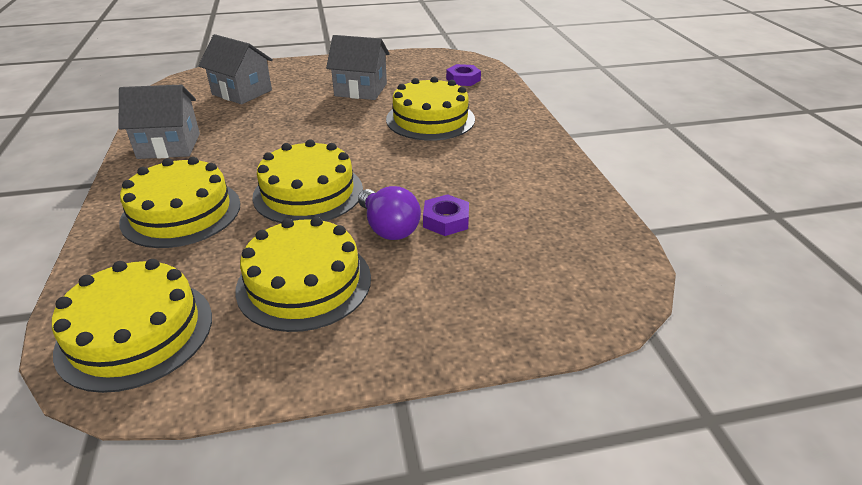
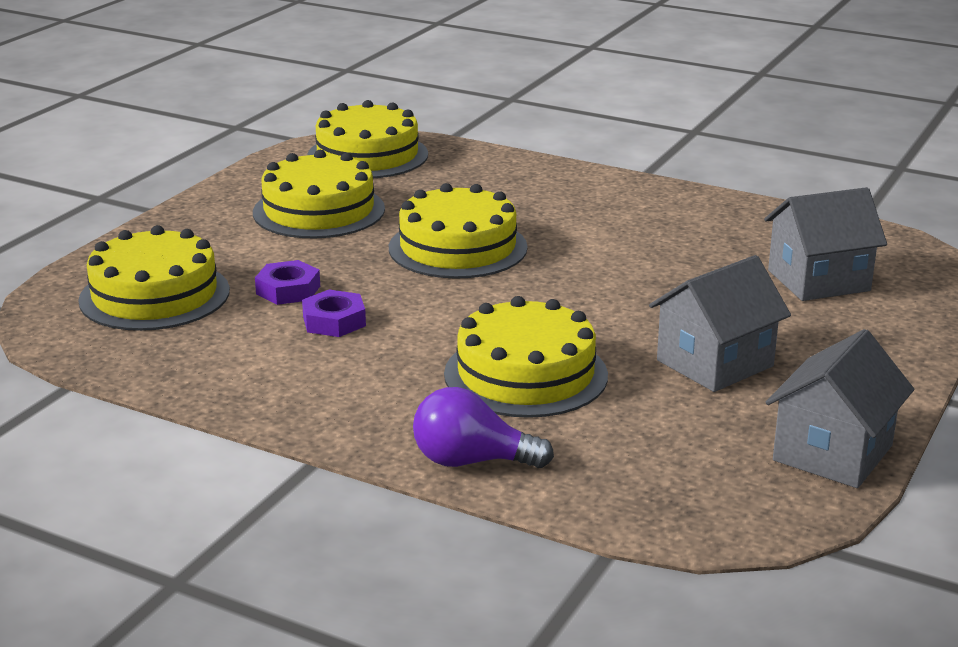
camera: 130 degrees right, 10 degrees down
grey house [118,85,200,159] -> grey house moved to [766,329,914,488]
yellow cake [119,157,240,248] -> yellow cake moved to [78,225,230,331]
purple light bulb [358,186,421,240] -> purple light bulb moved to [413,387,554,468]
purple nut [446,64,481,86] -> purple nut moved to [302,290,366,337]

